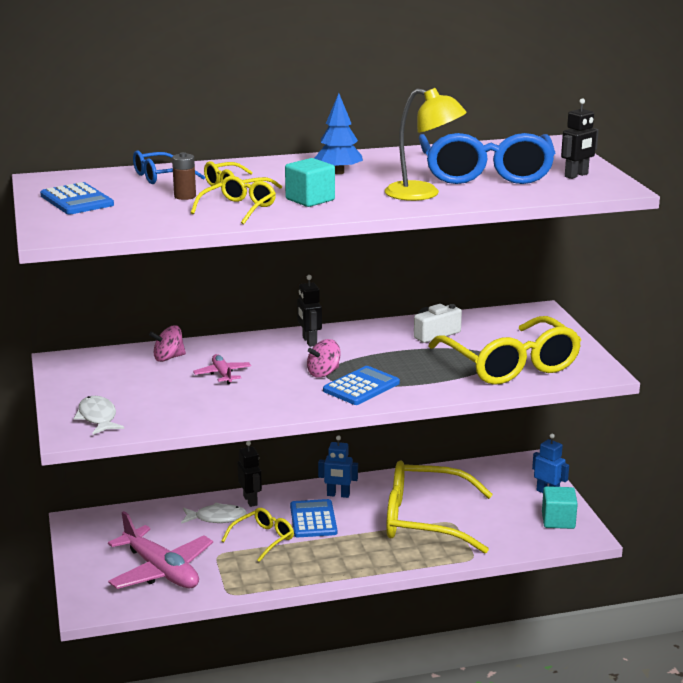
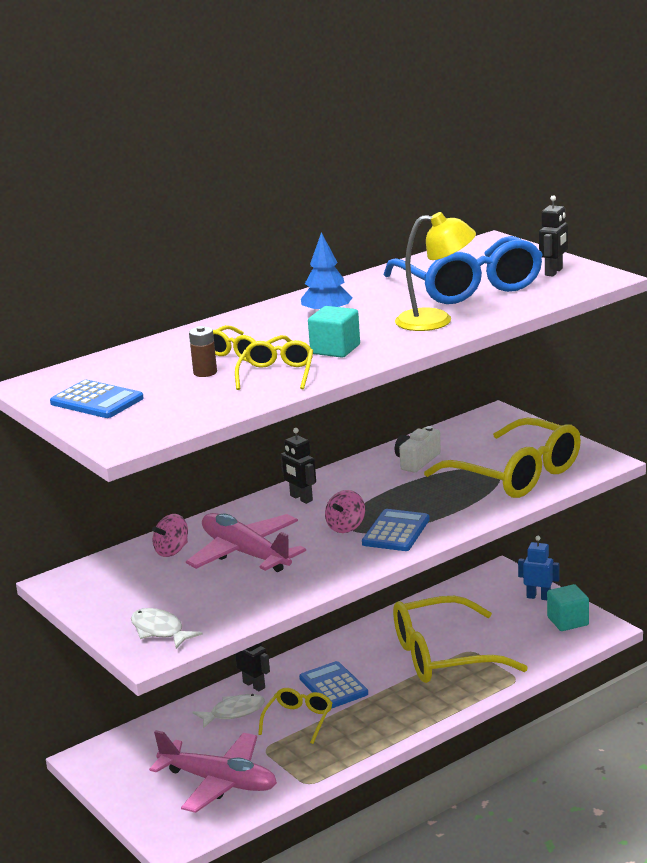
camera: 20 degrees left, 0 degrees up
blue glasses [133,150,205,184] -> none
pink plane [193,354,251,384] -> pink plane [186,513,306,572], size x2.07
blue robot [318,435,358,498] -> none

